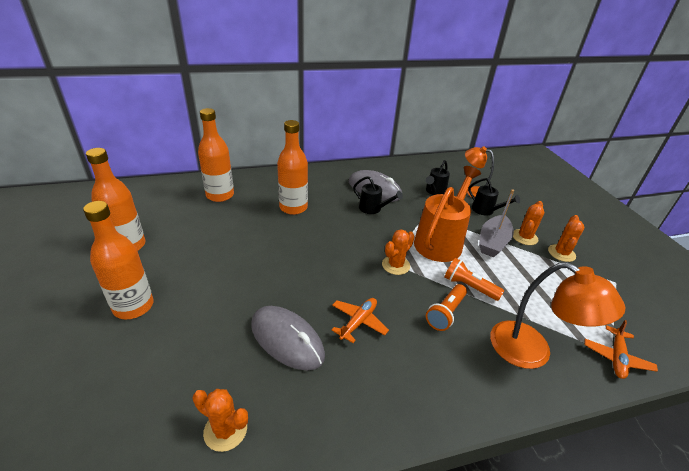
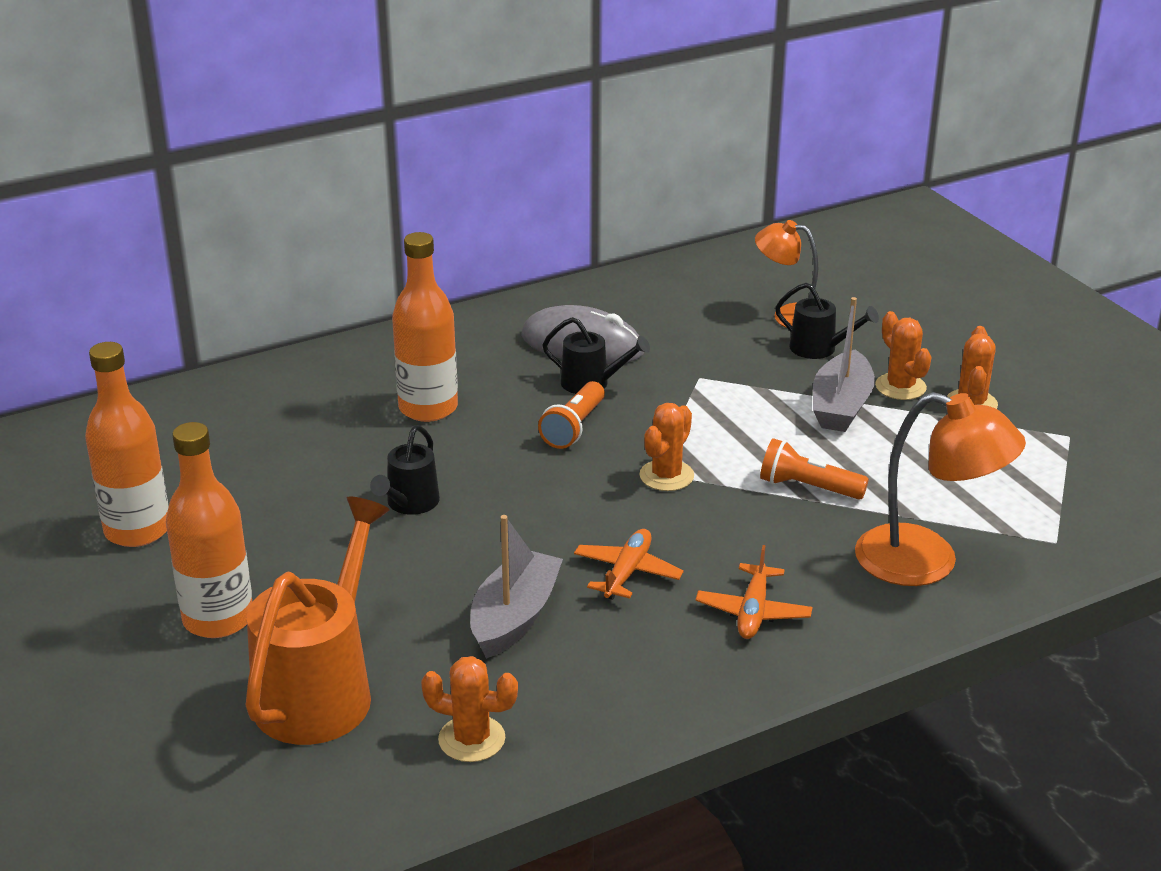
camera: 10 degrees left, 5 degrees down
orange bottle [198,108,234,202] -> none
grey mouse [251,306,325,370] -> grey boat [470,515,563,659]
orange watering can [414,166,481,262] -> orange watering can moved to [246,496,390,745]
black watering can [426,160,450,195] -> black watering can moved to [370,425,440,515]
orange flashlight [426,284,467,331] -> orange flashlight moved to [538,381,605,449]
orange cactus [513,201,544,245] -> orange cactus turned 45 degrees counterclockwise [875,311,931,400]
orange plane [584,320,658,379] -> orange plane moved to [695,545,812,639]

